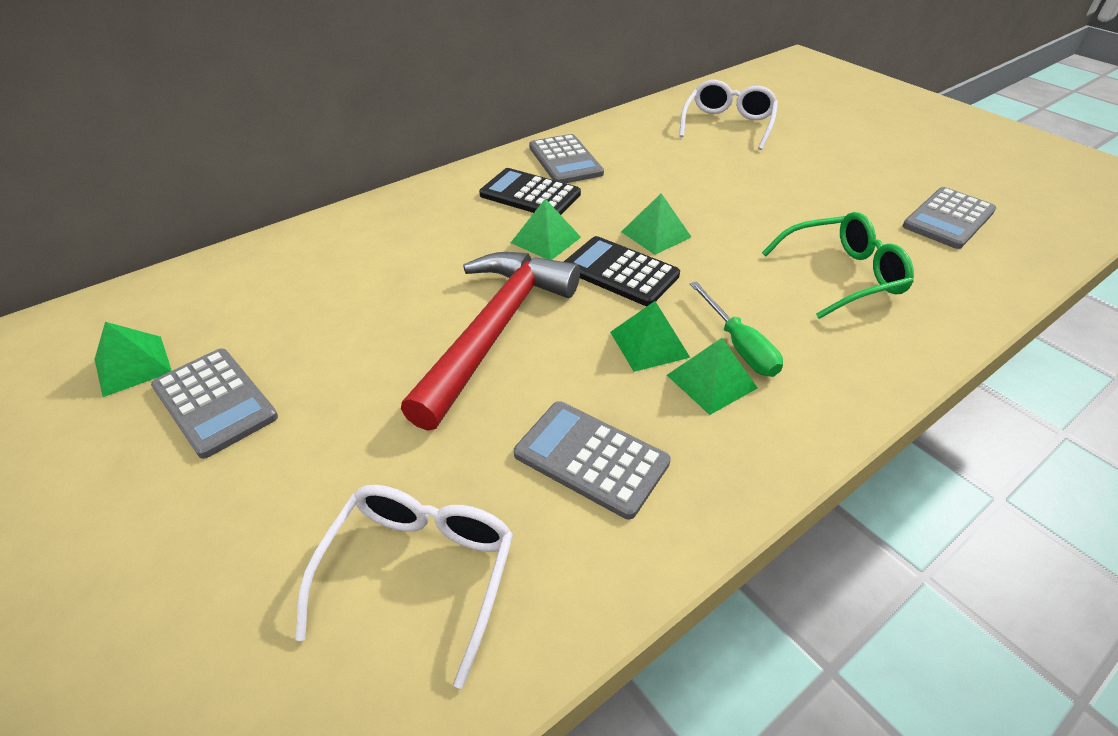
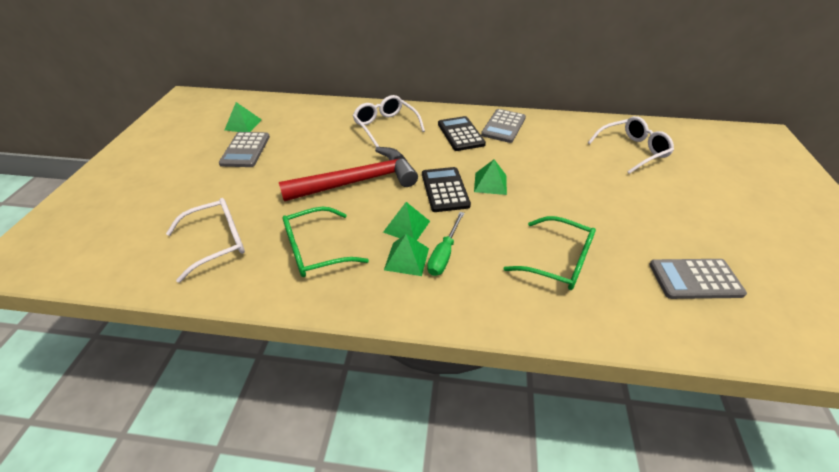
camera: 45 degrees right, 0 degrees up
green pyramid [511,199,581,260] -> none
grey calculator [514,401,671,519] -> green glasses [282,206,369,277]
none -> white glasses [353,95,425,147]

